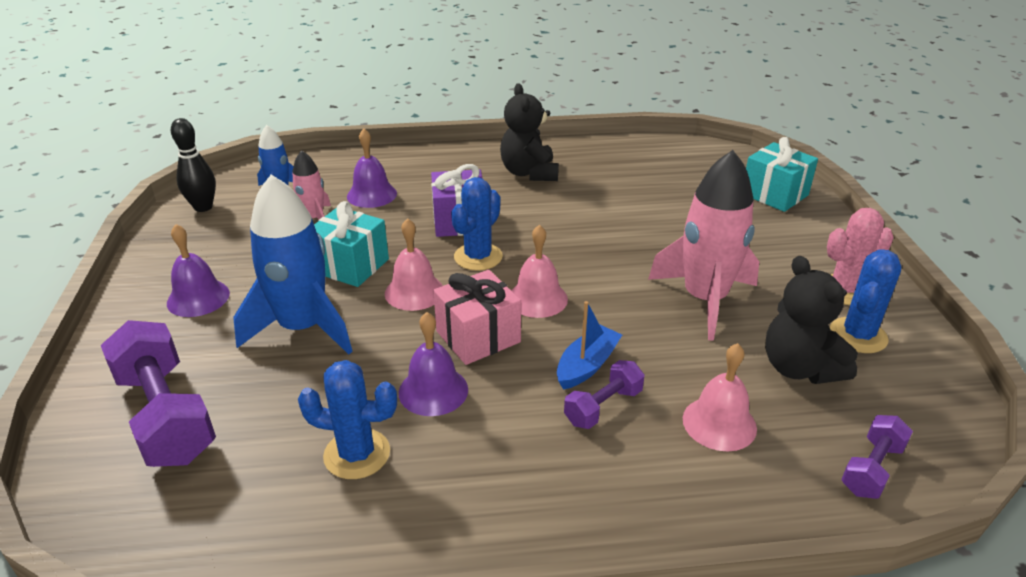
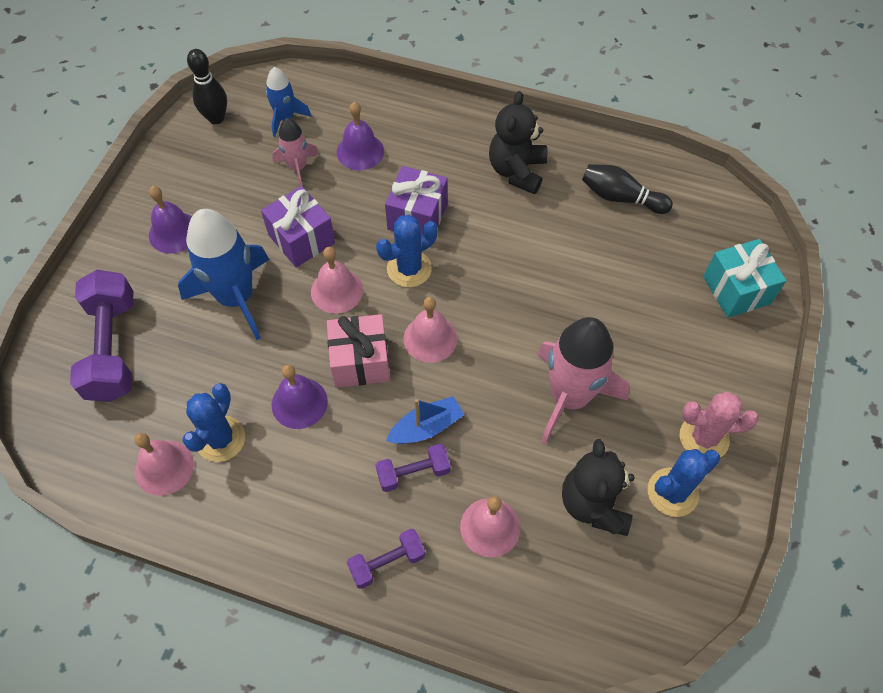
camera: 25 degrees right, 25 degrees up
blue cactus [298,360,397,479] -> blue cactus turned 75 degrees clockwise [182,383,245,462]
turquoise gift [314,201,389,287] -> purple gift [261,186,335,267]
purple dumbbell [841,415,913,499] -> purple dumbbell moved to [347,529,426,589]
none -> pink bell [134,433,194,496]
none -> black bowling pin [582,164,673,214]

